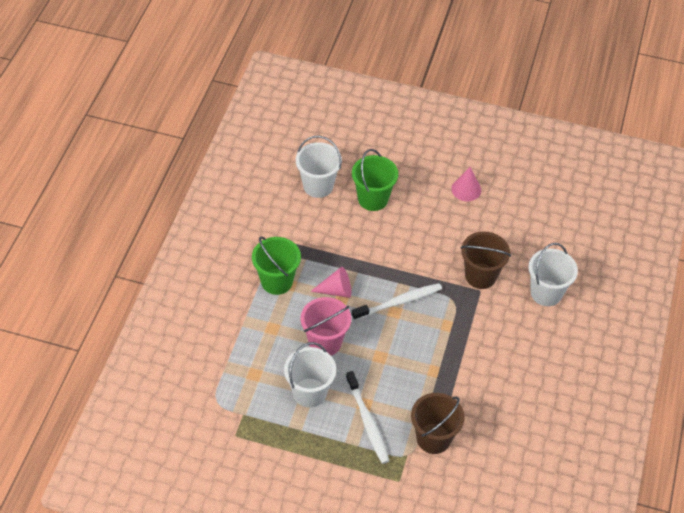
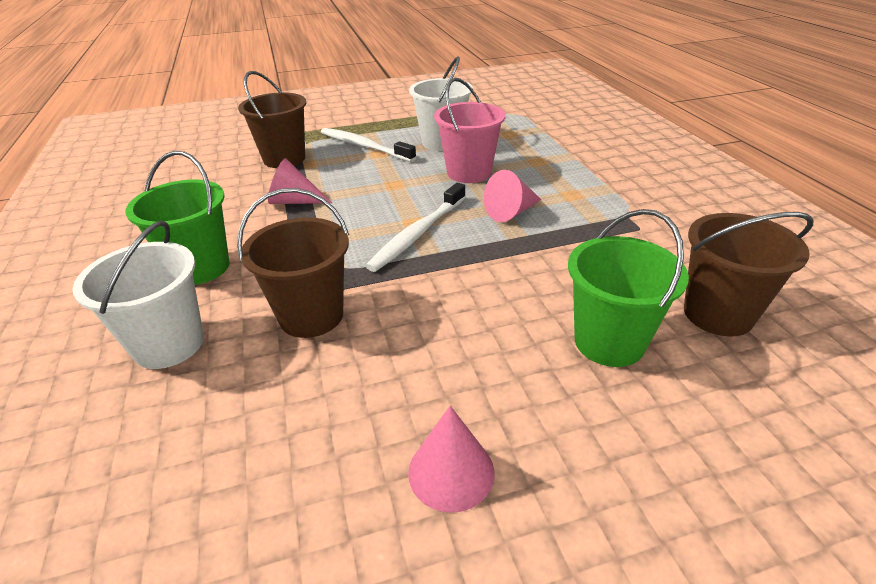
camera: 150 degrees right, 15 degrees down
green bucket [252,237,301,295] -> green bucket moved to [125,151,230,285]
white bucket [296,136,342,198] -> brown bucket [684,212,814,337]
none -> pink cone [268,158,332,204]

